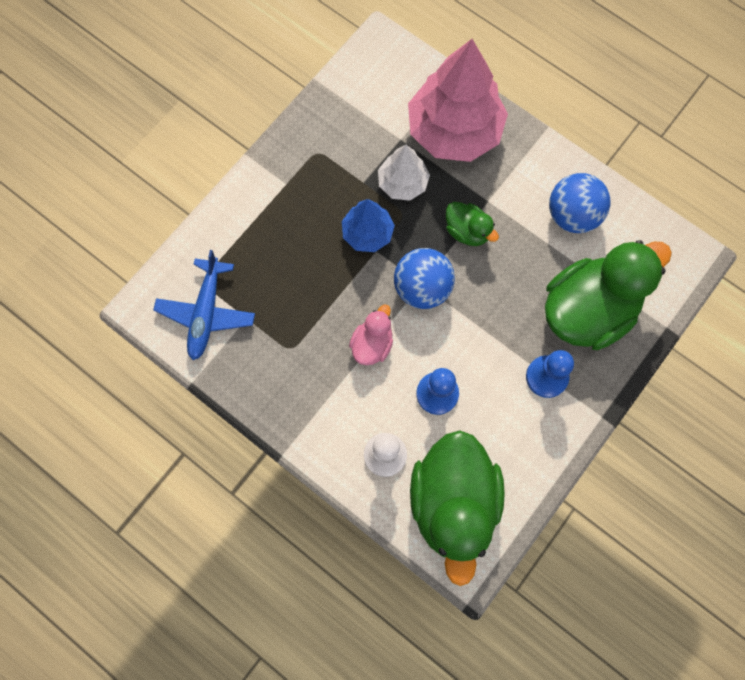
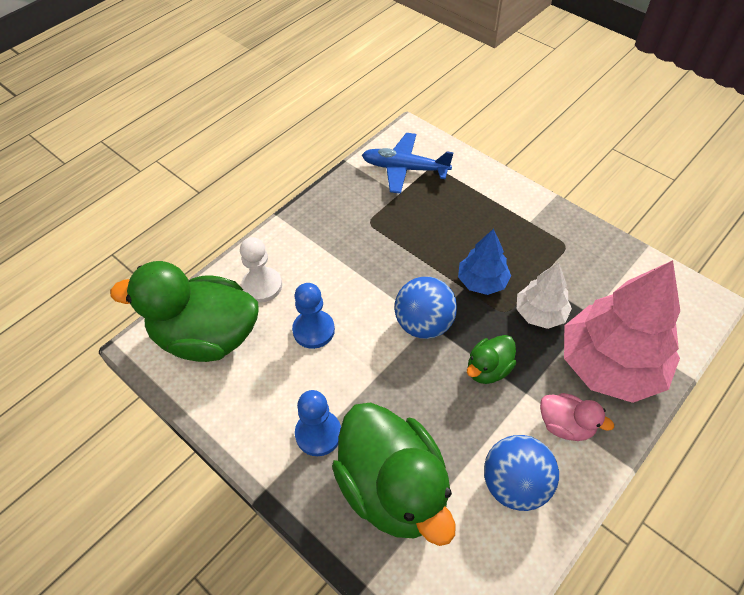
camera: 95 degrees right, 20 degrees down
pink duck [349,304,393,365] -> pink duck moved to [540,393,614,441]

